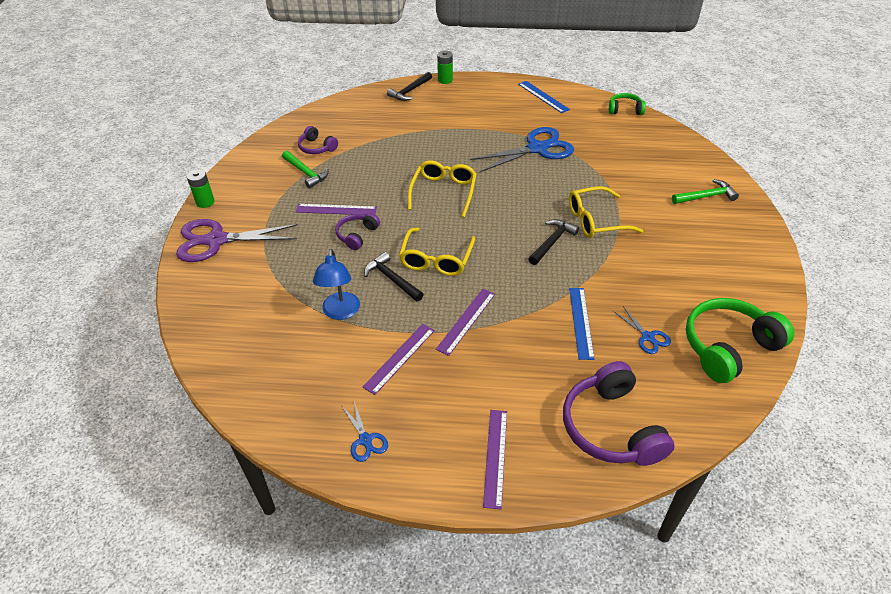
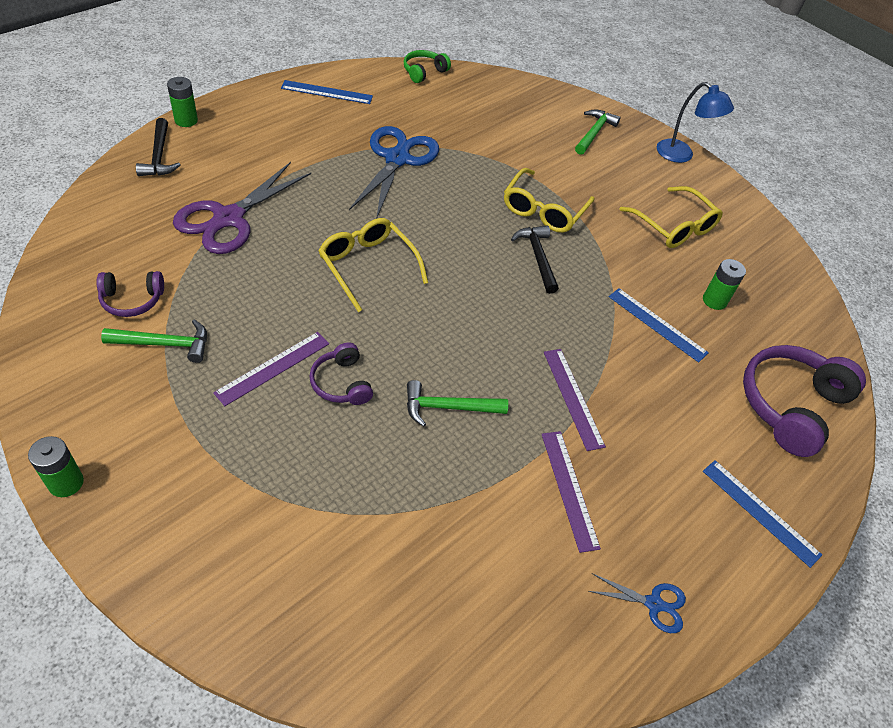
camera: 55 degrees left, 5 degrees up
purple scissors [176,219,298,262] -> purple scissors moved to [173,162,311,254]
blue lamp [313,249,360,320] -> blue lamp moved to [657,82,734,163]
black hammer [364,252,424,302] -> green hammer [407,380,508,427]
yellow glasses [399,228,475,276] -> yellow glasses moved to [619,186,723,248]
purple ruler [483,410,507,509] -> blue ruler [703,460,822,568]
purple headphones [563,361,675,466] -> purple headphones turned 105 degrees clockwise [743,345,866,457]
blue scissors [614,306,671,354] -> green battery [703,259,746,310]
green headphones [686,298,794,383] -> none

